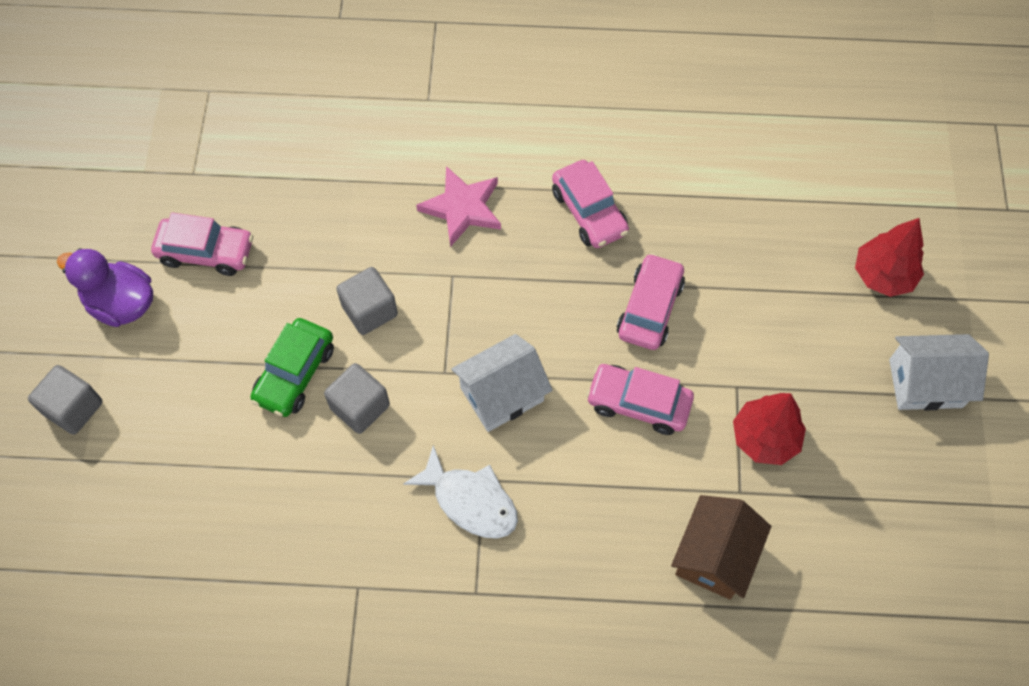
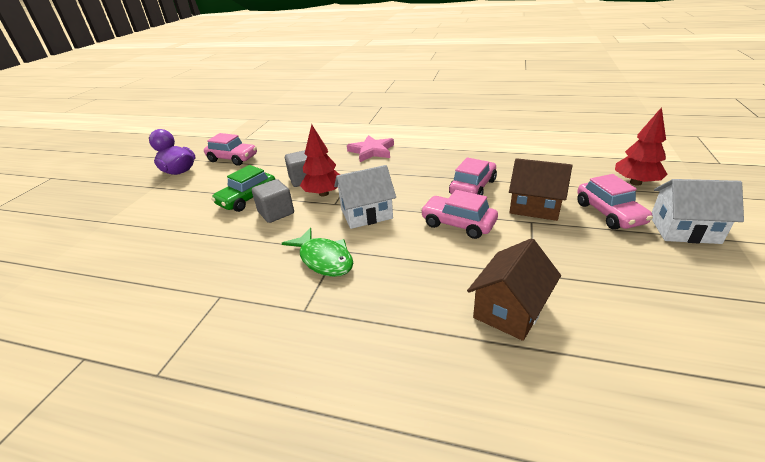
camera: 15 degrees right, 30 degrees down
grey cube [28,365,103,435] -> none
white fish [403,445,518,539] -> green fish [282,227,353,277]
pink car [552,160,629,248] -> pink car moved to [577,174,653,230]
red tree [733,393,806,465] -> red tree moved to [300,124,340,196]
none -> brown house [509,158,572,221]

